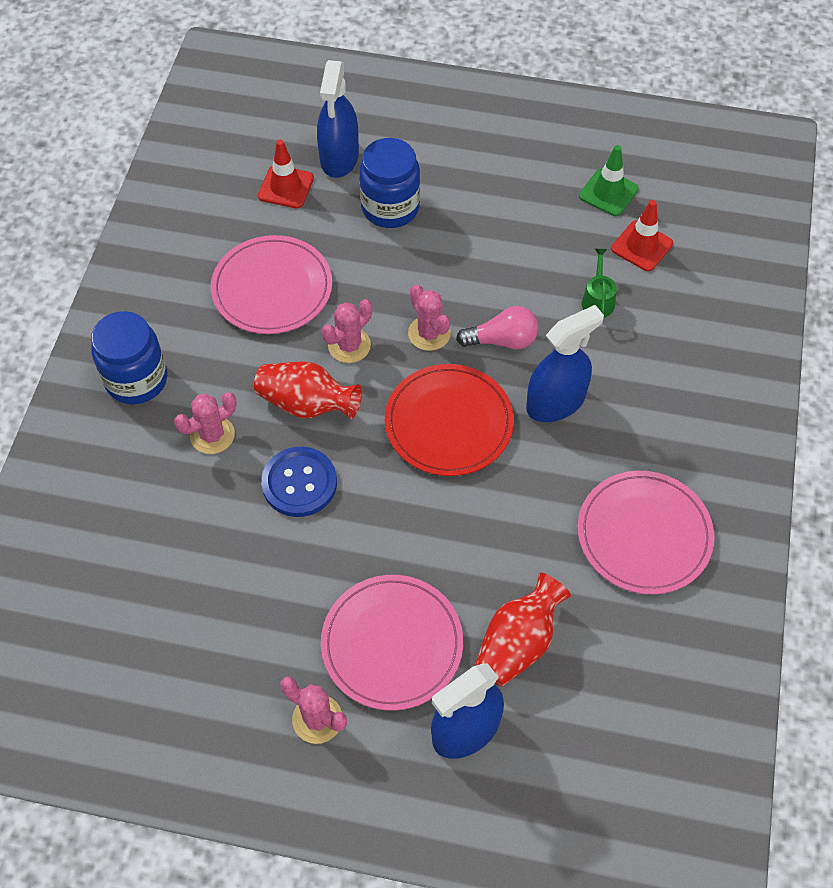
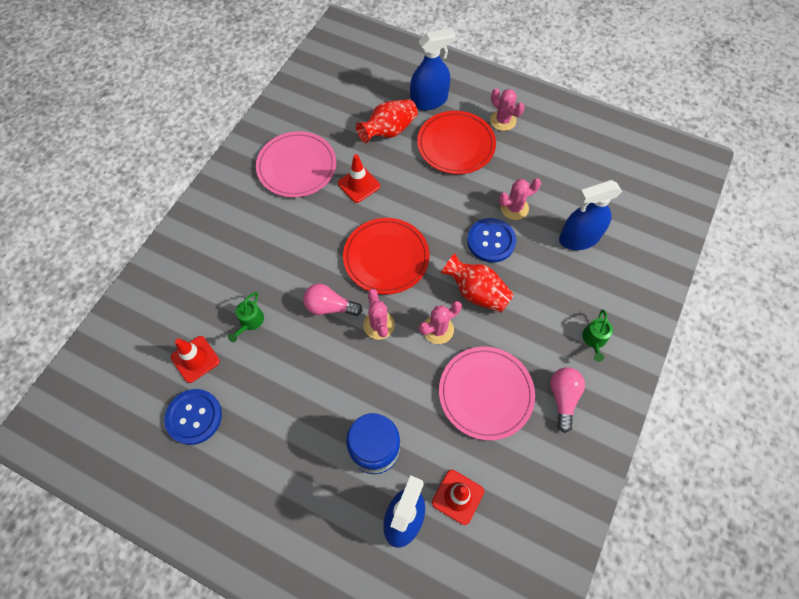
camera: 165 degrees left, 5 degrees up
blue jar [91,311,167,404] -> green watering can [582,310,613,362]
pink cactus [174,392,237,454] -> pink cactus moved to [499,178,541,220]
pink plate [321,575,463,710] -> red plate [417,111,496,174]
blue spray bottle [526,305,604,422] -> blue spray bottle moved to [559,180,622,250]
green traffic cone [579,145,639,216] -> blue button [164,389,222,445]
none -> red traffic cone [338,154,380,203]
none -> pink light bulb [550,367,585,433]

